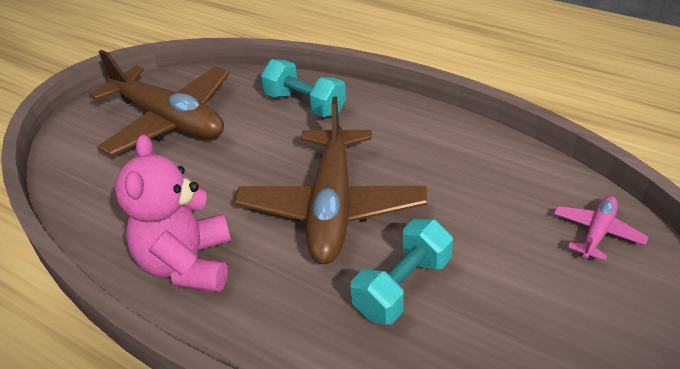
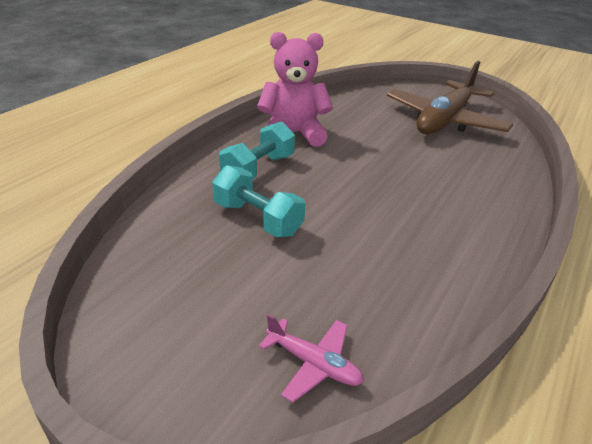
camera: 85 degrees right, 5 degrees down
brown plane [234,97,427,264] -> none
turquoise dumbbell [261,59,346,117] -> turquoise dumbbell moved to [219,121,295,179]

